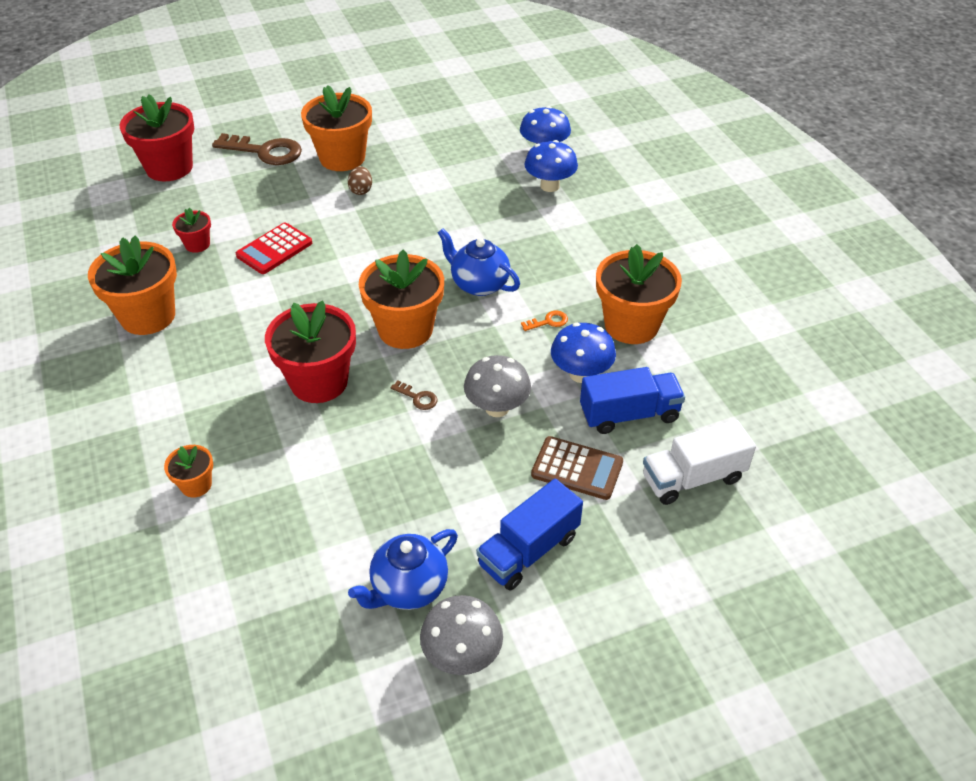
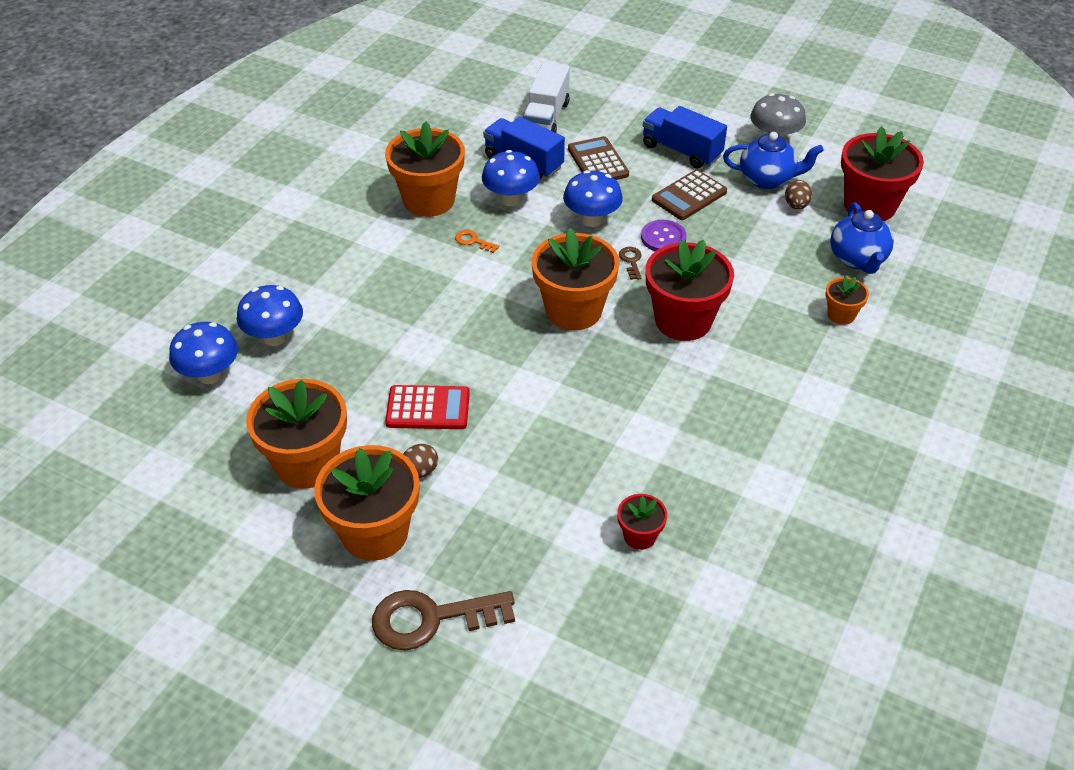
camera: 130 degrees left, 0 degrees up
orange flower pot [88,235,177,335] -> orange flower pot moved to [246,379,347,489]
red flower pot [120,95,194,181] -> red flower pot moved to [841,126,924,221]
brown key [212,133,302,165] -> brown key turned 75 degrees counterclockwise [372,590,515,650]
red calculator [236,223,312,274] -> red calculator moved to [385,385,470,429]
blue teapot [438,228,520,296] -> blue teapot moved to [830,202,894,274]
grey mushroom [464,355,531,417] -> blue mushroom [563,170,623,227]
blue truck [476,479,583,591] -> blue truck turned 150 degrees counterclockwise [643,106,727,169]
white truck [643,420,756,505] -> white truck turned 75 degrees clockwise [523,62,570,133]
none -> purple button [641,220,687,251]
none -> brown calculator [652,170,727,220]
none -> brown egg [785,180,812,209]

